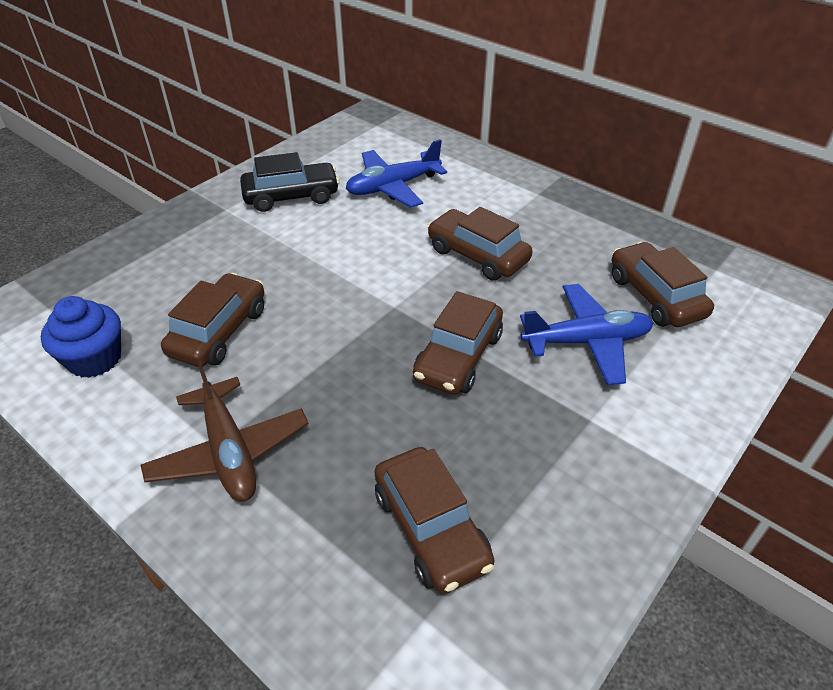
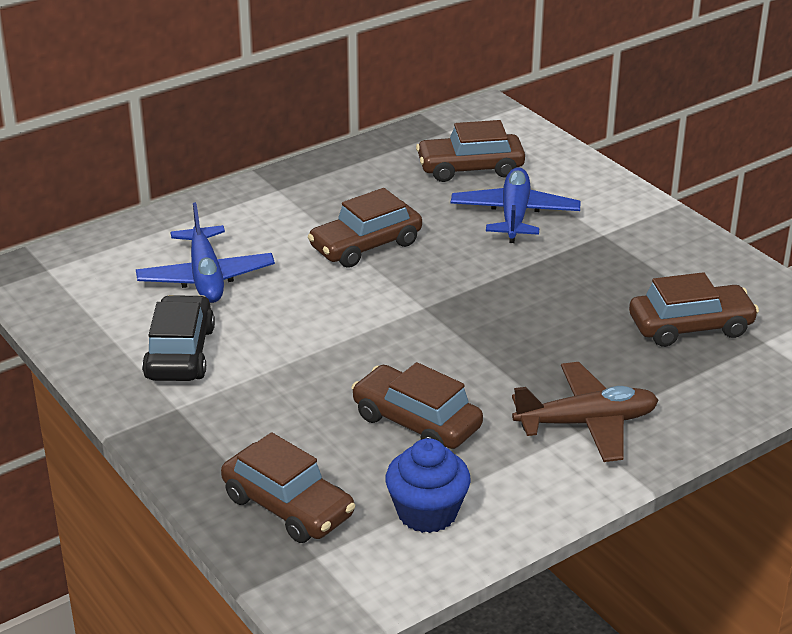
camera: 75 degrees left, 10 degrees down
brown car [413,291,503,395] -> brown car moved to [221,432,355,543]

